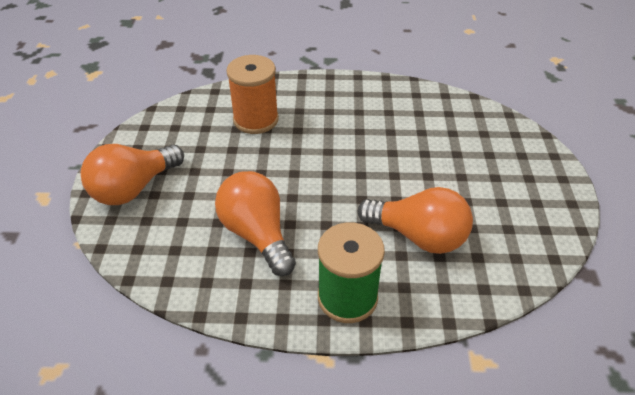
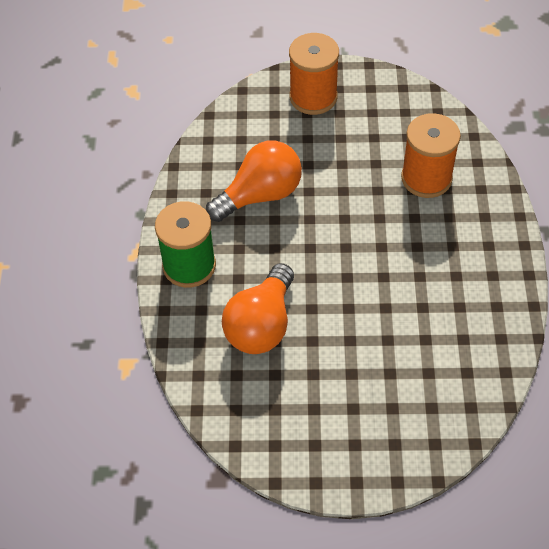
camera: 90 degrees right, 10 degrees up
orange light bulb [81,144,184,205] -> orange spool [289,33,339,115]

